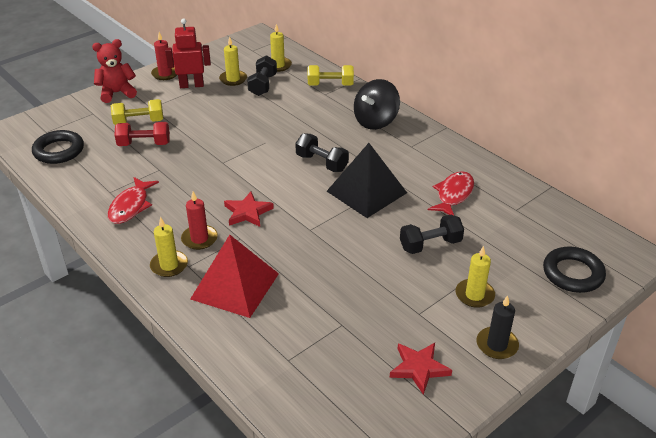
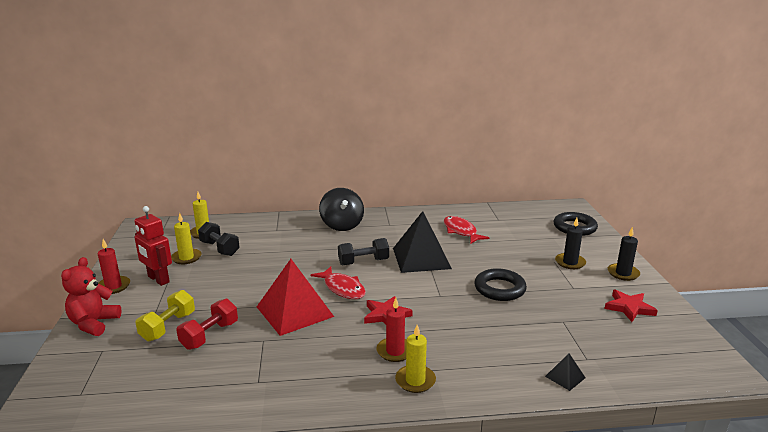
camera: 55 degrees left, 15 degrees down
black ring [32,130,84,164] -> black ring moved to [474,268,527,301]
red fish [108,177,159,224] -> red fish moved to [310,267,366,299]
red robot [165,19,211,88] -> red robot turned 75 degrees counterclockwise [134,206,172,286]
red pyramid [190,235,279,318] -> red pyramid moved to [257,259,334,336]
yellow dumbbell [308,65,354,86] -> none
black dumbbell [400,215,464,254] -> none
yellow candle [456,246,495,308] -> black candle [555,218,586,269]
none -> black pyramid [545,353,586,391]

